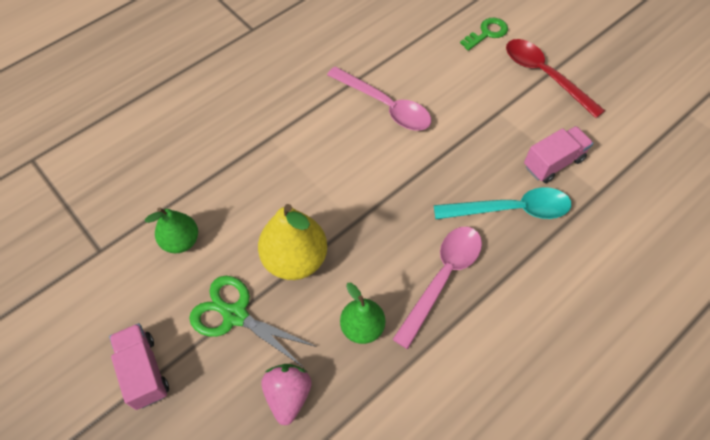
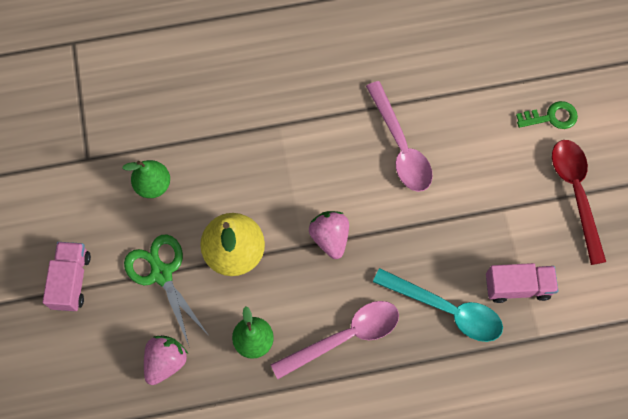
camera: 30 degrees right, 10 degrees up
none -> pink strawberry [309,211,349,259]

